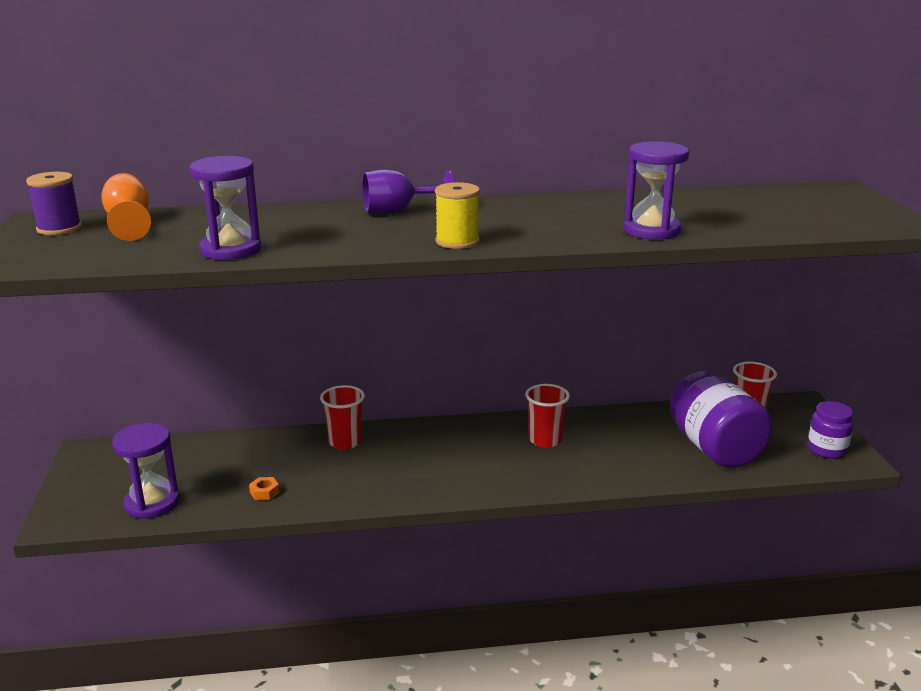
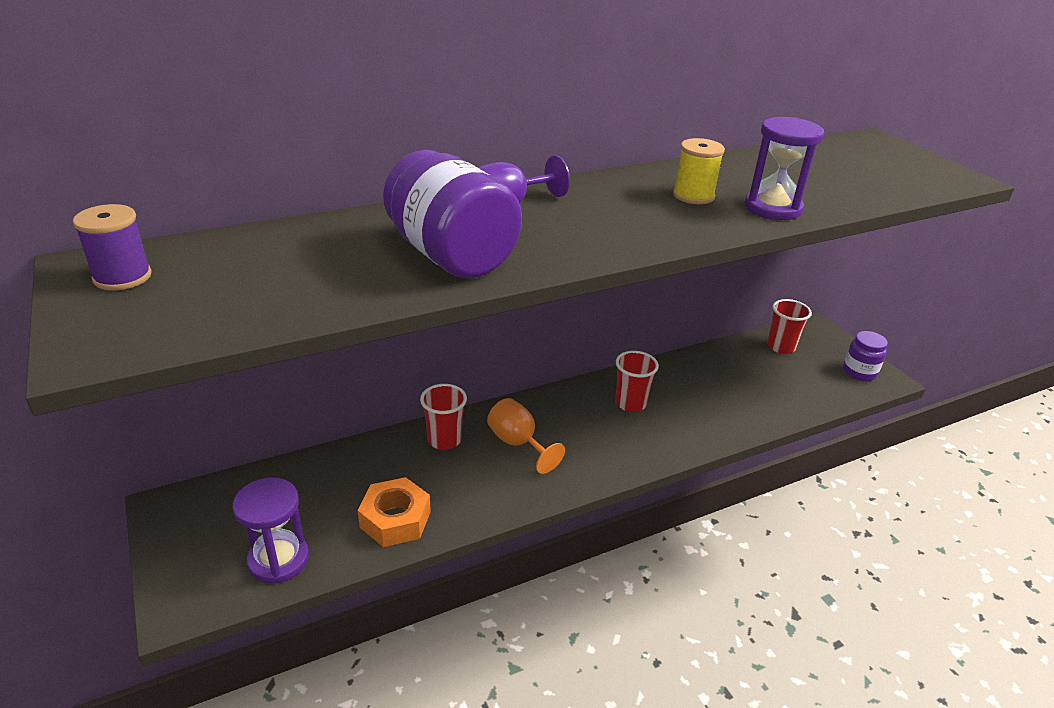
camera: 20 degrees left, 10 degrees up
orange goblet [101,173,151,241] -> orange goblet moved to [487,398,565,474]
purple hourglass [189,156,261,260] -> none
orange nut [249,477,279,500] -> orange nut [357,477,431,547], size x2.29
yellow spool [435,182,480,249] -> yellow spool moved to [673,138,725,204]
purple jar [670,371,773,468] -> purple jar moved to [383,150,522,279]

